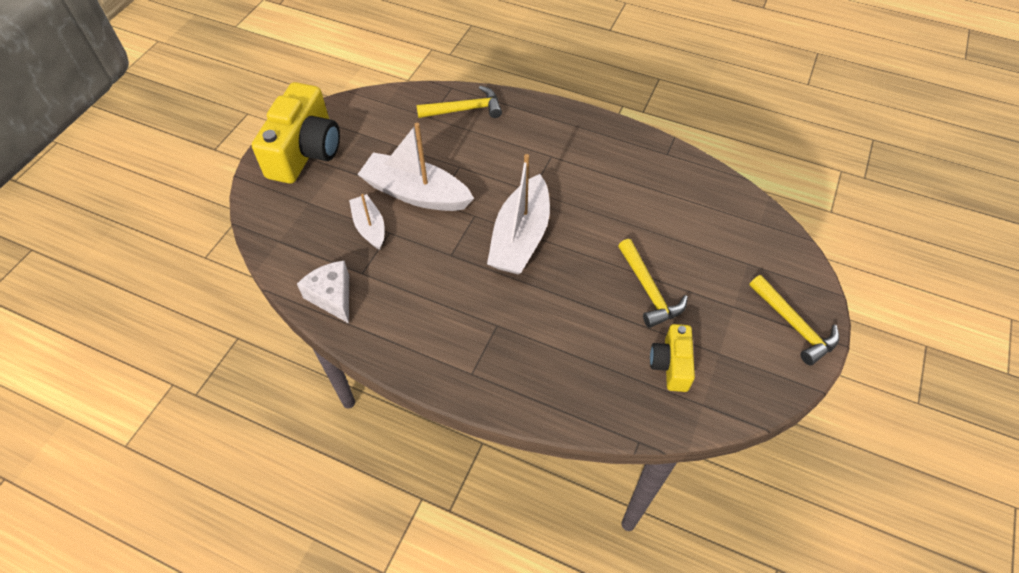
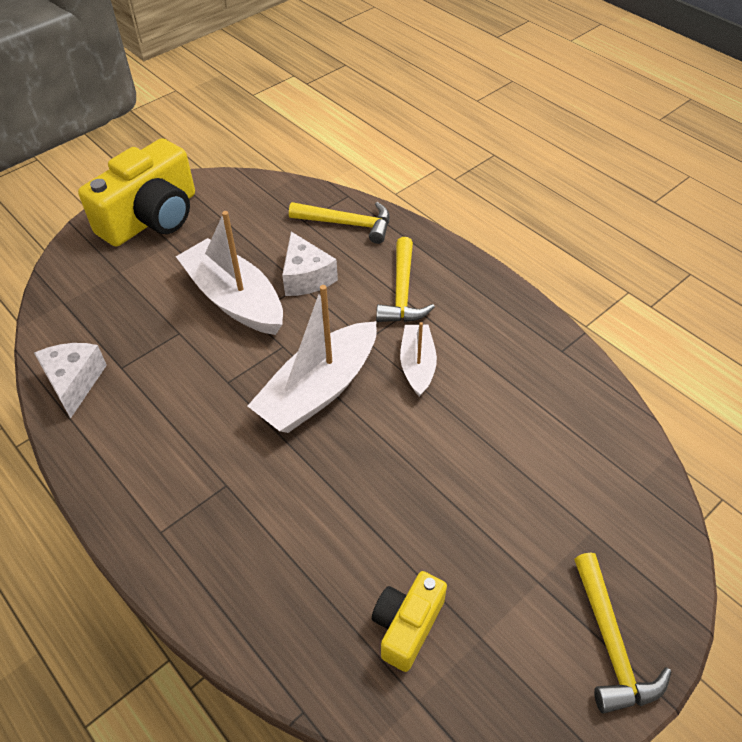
camera: 25 degrees right, 5 degrees down
white boat [349,194,385,250] -> white boat moved to [400,322,437,397]
yellow hammer [618,239,688,328] -> yellow hammer moved to [376,237,435,322]
none -> white cheese [282,232,338,296]

